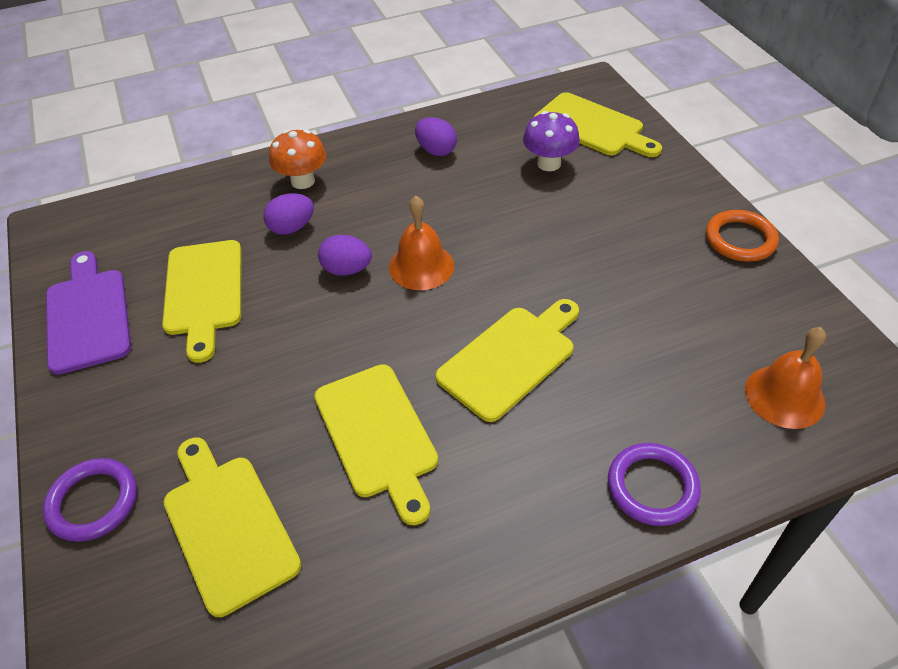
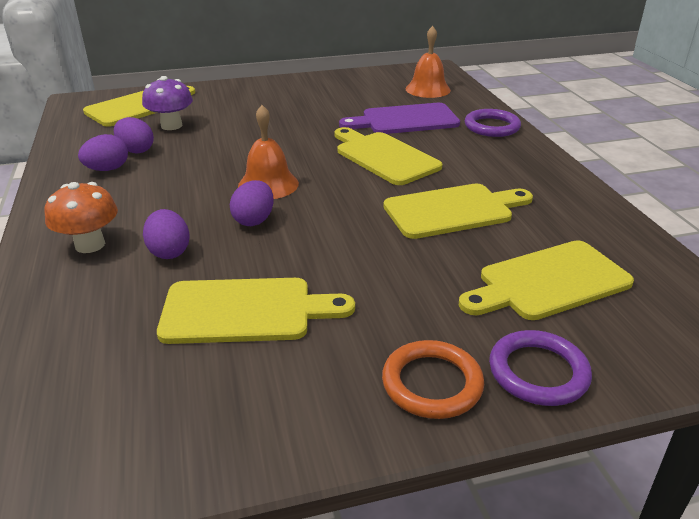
camera: 85 degrees left, 15 degrees down
purple cutting board [46,251,131,375] -> purple cutting board moved to [339,103,460,134]
orange ring [706,210,779,262] -> orange ring moved to [382,340,484,419]
none -> purple egg [114,117,154,154]

